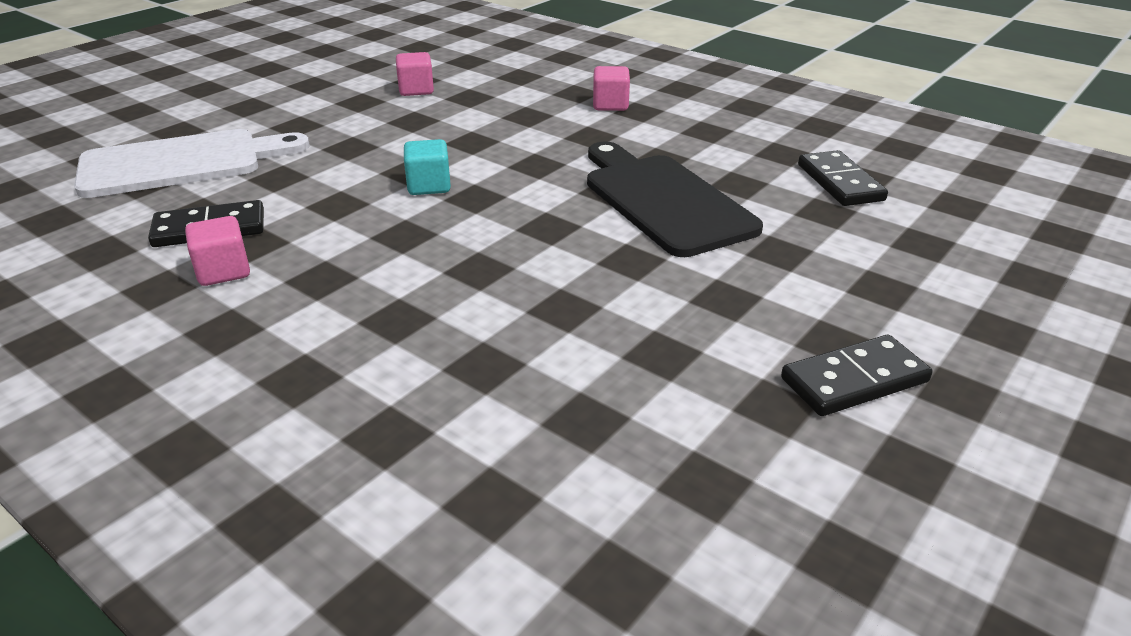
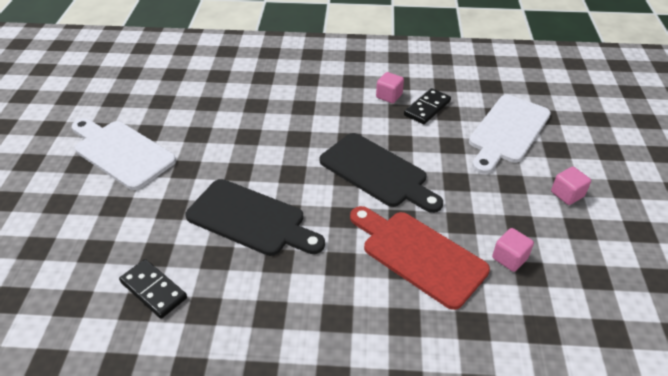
camera: 145 degrees right, 10 degrees up
turquoise cube [404,139,451,195] -> black cutting board [319,133,443,213]
pink cube [593,66,630,111] -> pink cube moved to [551,167,591,205]
black domino [781,335,932,416] -> white cutting board [72,118,176,190]
none -> red cutting board [350,206,490,310]

